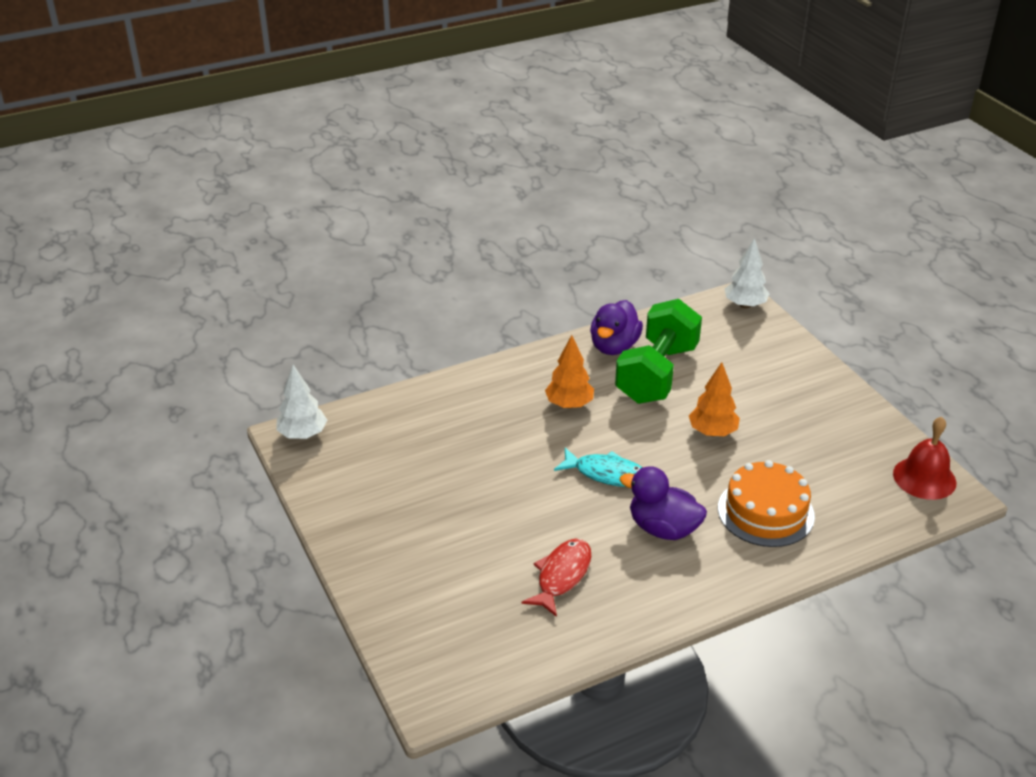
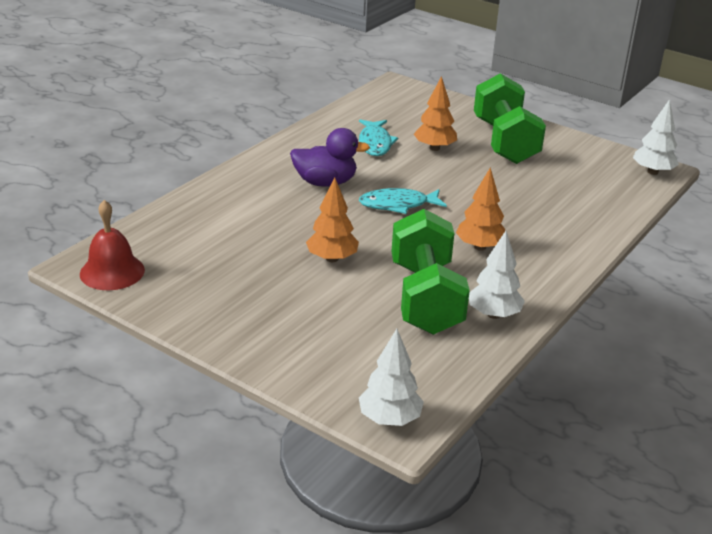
camera: 150 degrees right, 5 degrees down
red fish [521,539,591,617] -> turquoise fish [359,119,398,156]
purple duck [590,300,643,355] -> white tree [469,231,525,319]
orange cake [718,460,815,547] -> none
none -> orange tree [414,76,457,151]
none -> green dumbbell [474,73,546,164]

